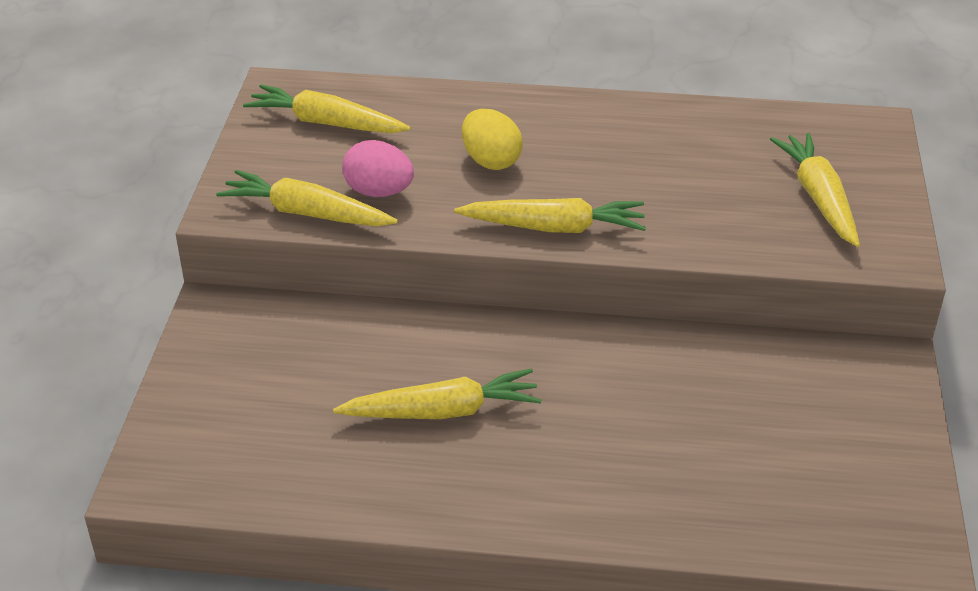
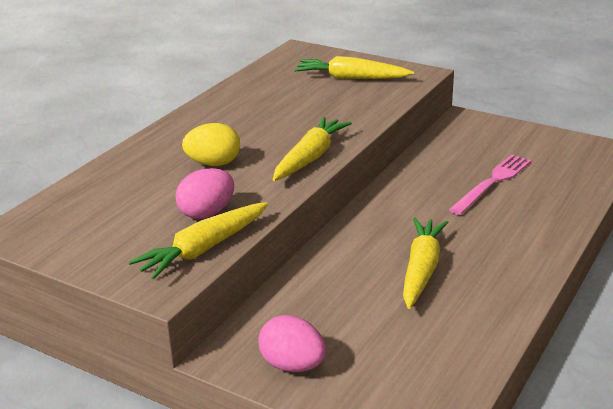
camera: 65 degrees left, 10 degrees down
yellow carrot [243,84,411,133] -> none
none -> pink egg [258,315,326,372]
none -> pink fork [449,154,531,215]

